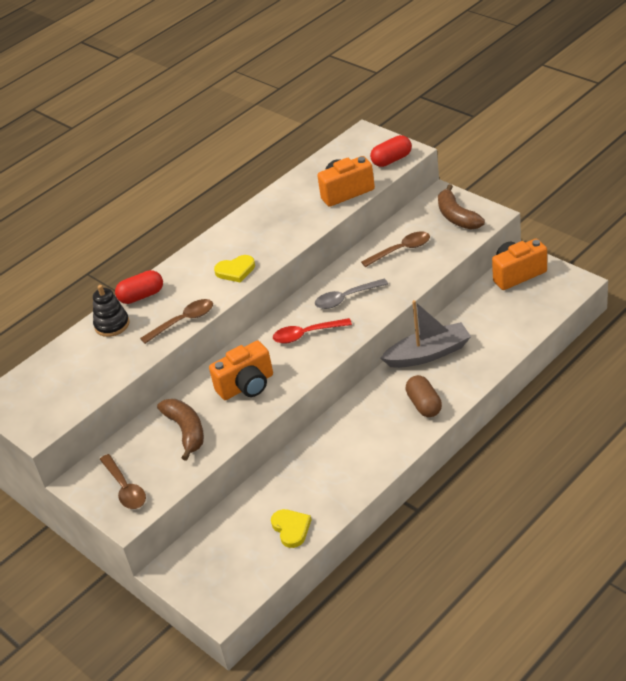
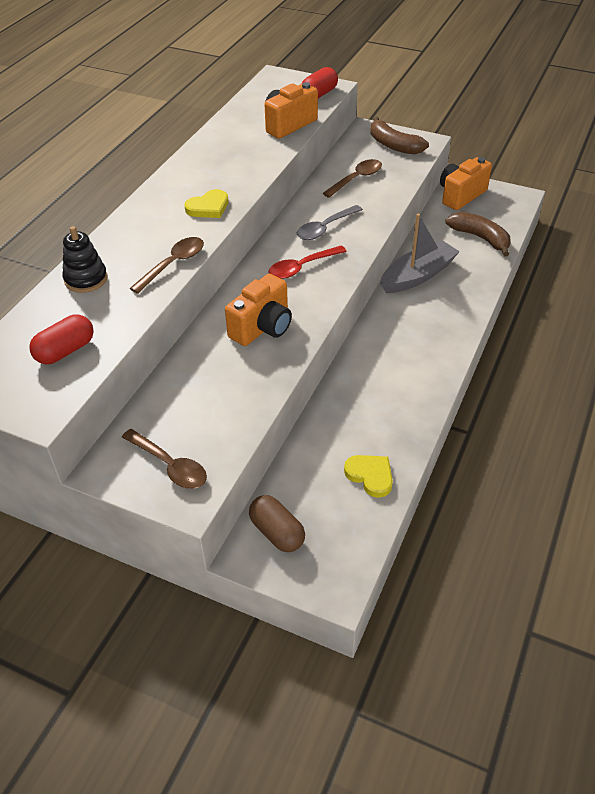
camera: 25 degrees left, 5 degrees up
red capsule [115,270,163,304] -> red capsule moved to [29,315,94,364]
brown banana [157,399,204,461] -> brown banana moved to [445,212,511,256]
brown capsule [405,375,442,417] -> brown capsule moved to [249,495,305,552]

